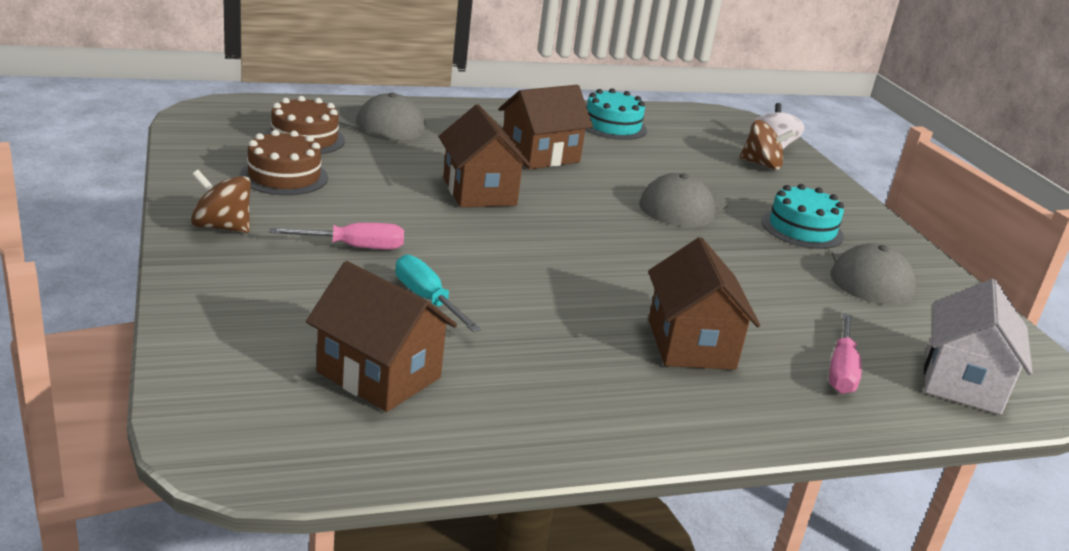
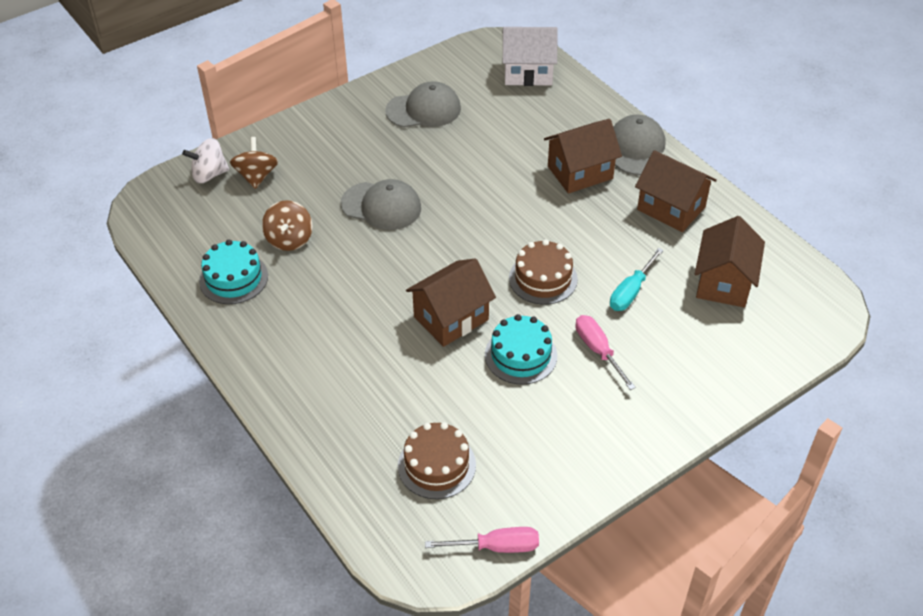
camera: 105 degrees left, 20 degrees up
brown spinning top [191,170,251,233] -> brown spinning top moved to [262,200,313,251]
brown cake [240,130,328,195] -> brown cake moved to [509,239,578,305]
grey cap [337,93,426,141] -> grey cap moved to [613,114,665,175]
brown house [498,85,593,169] -> brown house moved to [635,150,717,232]
turquoise cake [761,184,844,249] -> turquoise cake moved to [485,314,557,385]
pink screwdriver [829,313,862,394] -> pink screwdriver moved to [425,527,539,553]

